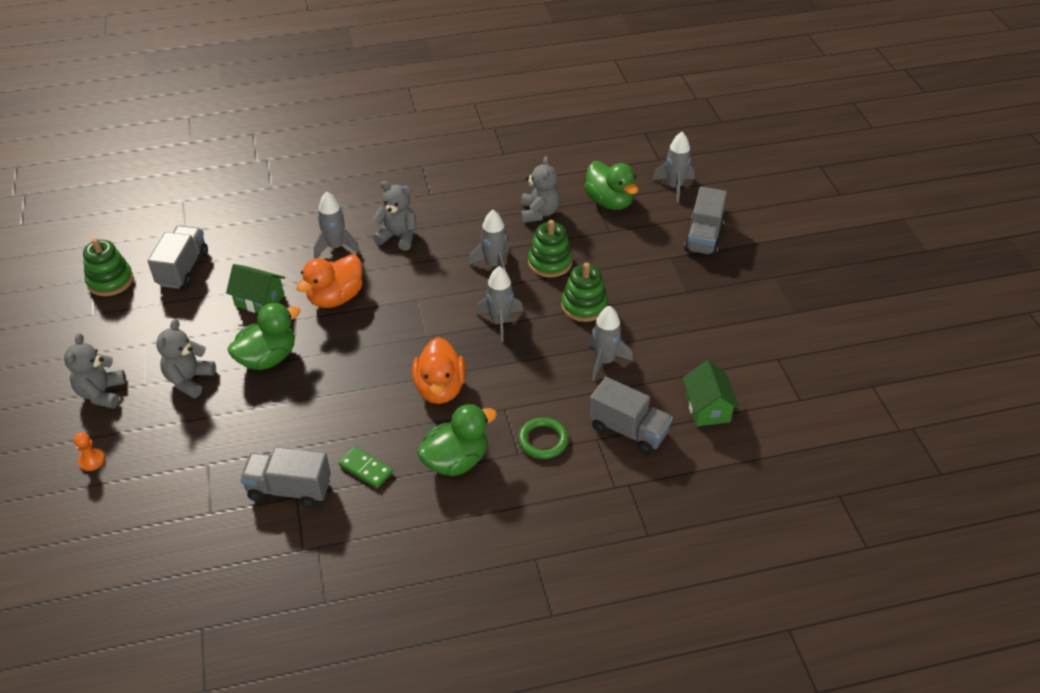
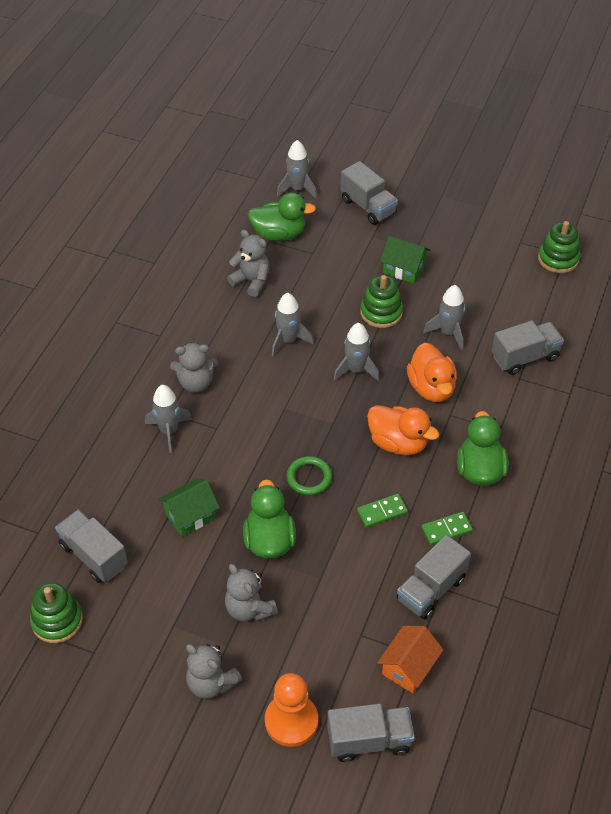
camera: 55 degrees left, 5 degrees up
orange pawn [74,432,105,471] -> orange pawn [265,673,318,747], size x2.06
orange duck [296,255,362,308] -> orange duck moved to [407,343,457,402]
grey teddy bear [372,181,417,251] -> grey teddy bear turned 150 degrees counterclockwise [170,342,218,393]
green ring [518,417,568,459] -> green ring moved to [286,456,332,495]
green stacking toy [528,220,573,278] -> green stacking toy moved to [538,221,580,273]
green house [682,360,740,426] -> green house moved to [380,235,430,284]
none -> grey truck [327,704,415,762]
none -> green domino [357,494,408,528]
none -> orange house [377,626,443,693]

